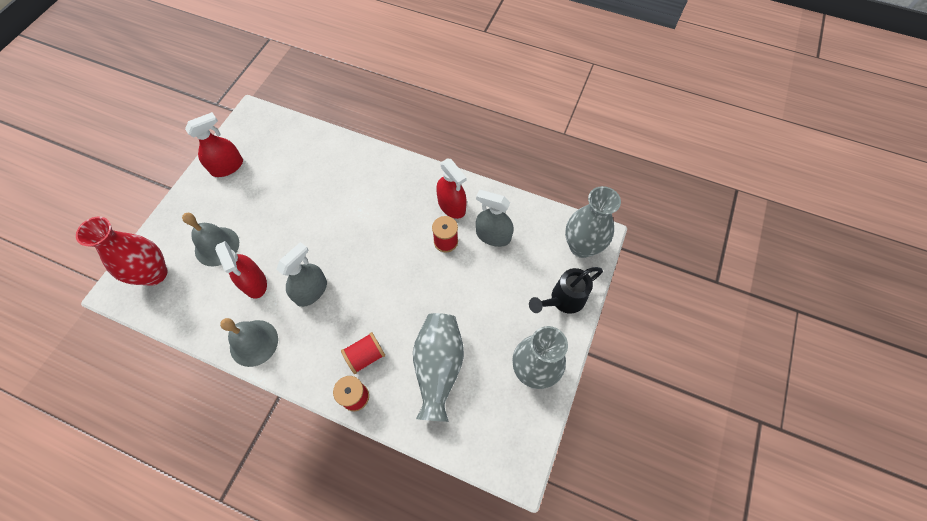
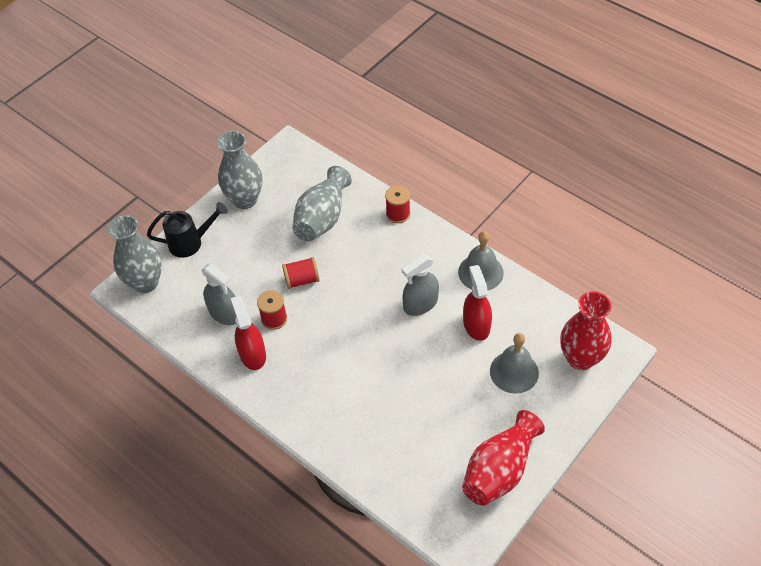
camera: 160 degrees left, 10 degrees down
red spray bottle [185,112,243,177] -> red vase [462,410,545,506]
red spool [341,332,385,374] -> red spool moved to [282,257,320,289]

